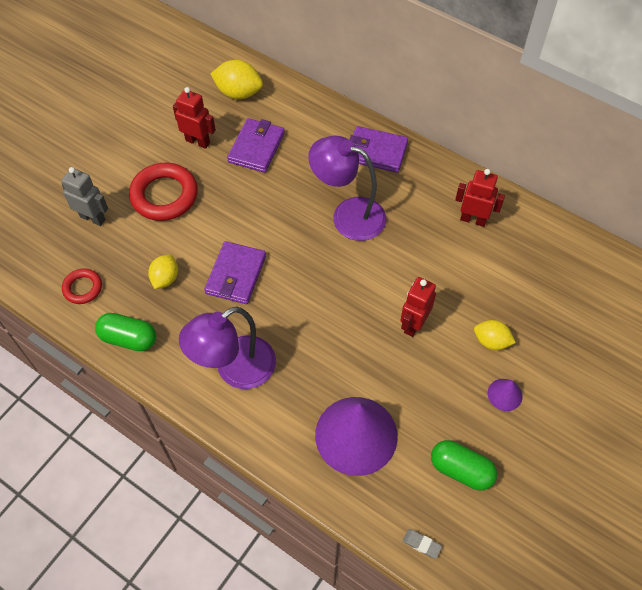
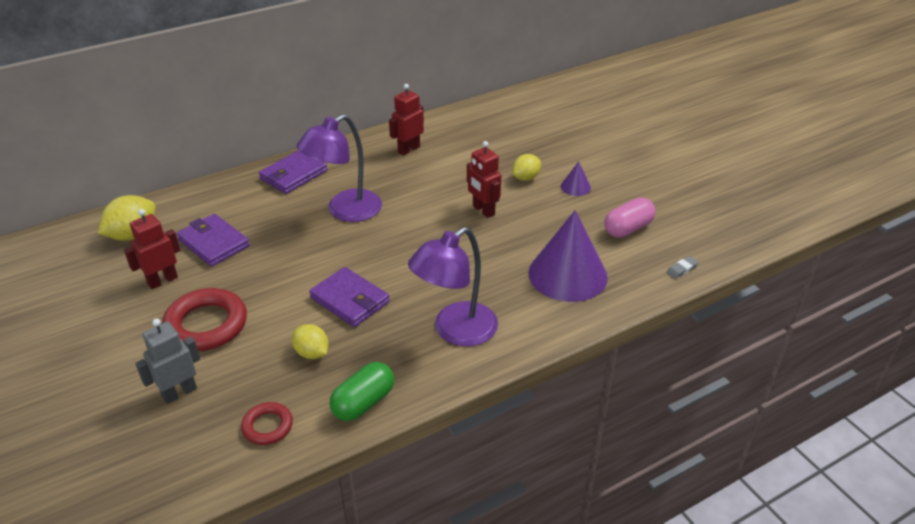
camera: 65 degrees left, 20 degrees down
purple lamp [179,307,276,389] -> purple lamp turned 60 degrees clockwise [408,227,498,347]
green capsule [431,440,497,490] -> pink capsule [605,197,656,238]

